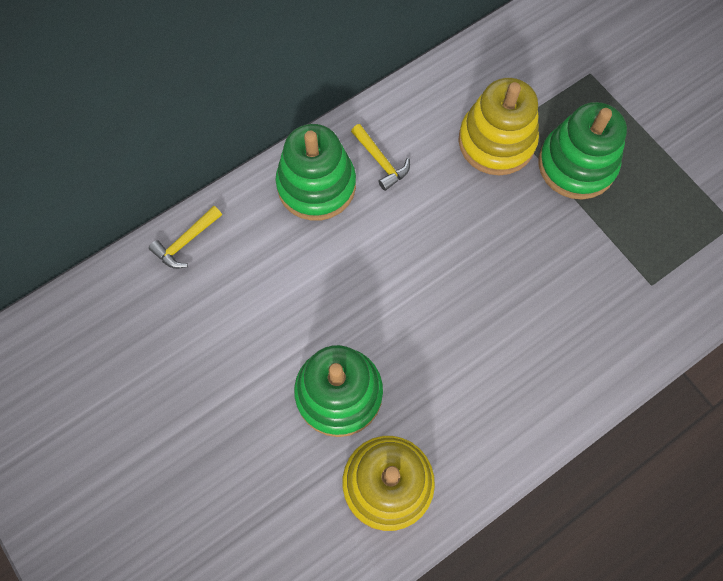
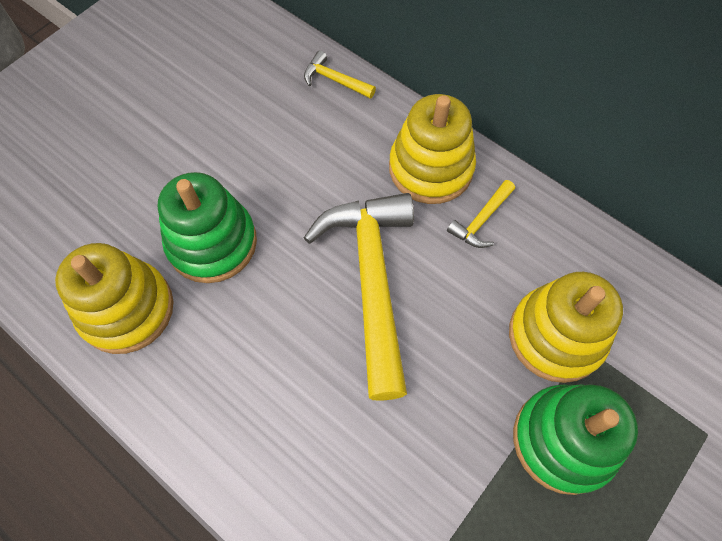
camera: 75 degrees right, 5 degrees down
green stacking toy [275,124,356,221] -> yellow stacking toy [389,94,476,204]
none -> yellow hammer [304,193,414,401]

